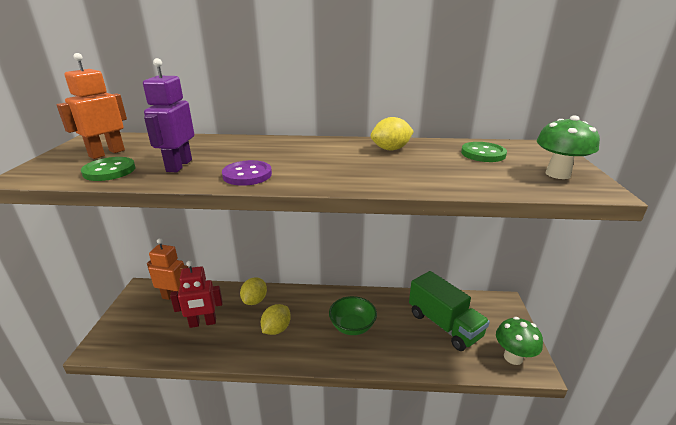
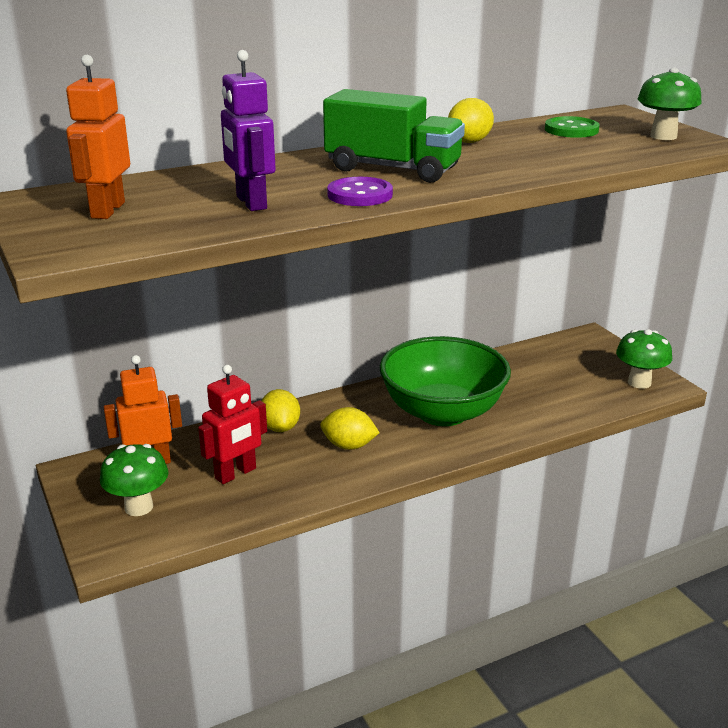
camera: 30 degrees left, 0 degrees up
green button [81,157,136,181] -> none
yellow lemon [261,304,291,335] -> yellow lemon turned 75 degrees counterclockwise [320,407,380,450]
green bowl [329,296,377,335] -> green bowl [380,336,511,426], size x1.86
green truck [409,271,490,351] -> green truck moved to [323,89,465,183]
none -> green mushroom [100,444,168,516]

